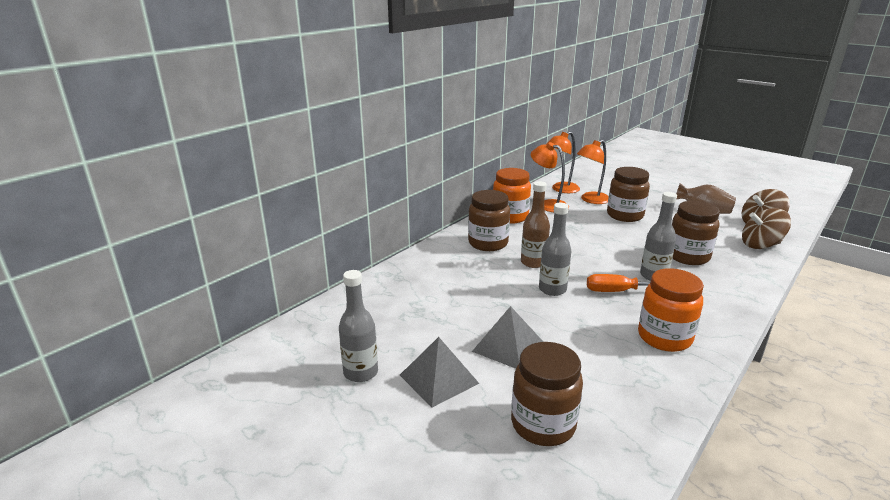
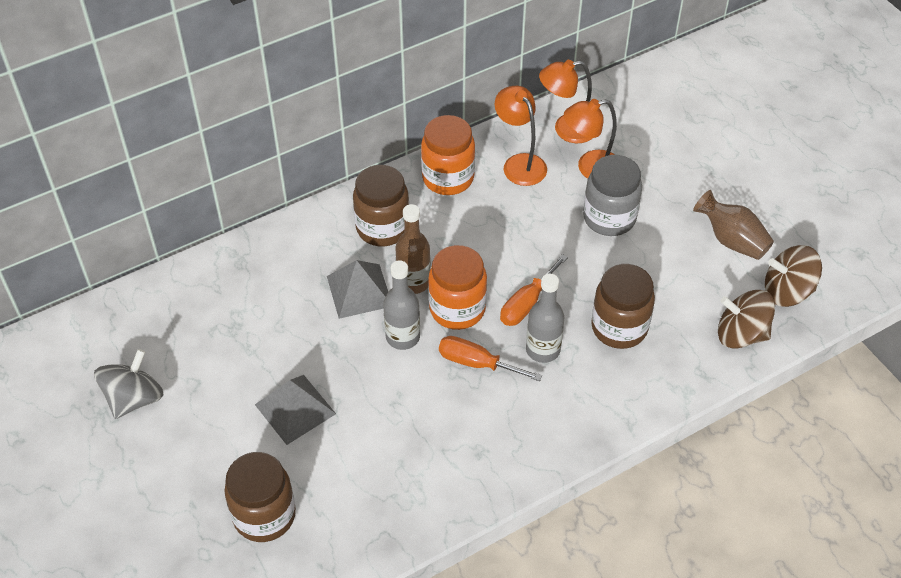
camera: 20 degrees right, 25 degrees up
grey bottle [339,270,378,382] -> grey spinning top [94,349,163,419]
grey pyramid [400,337,479,407] -> grey pyramid moved to [327,260,388,319]
brown jar [607,167,650,222] -> grey jar [583,155,642,236]
orange jar [638,268,704,352] -> orange jar moved to [428,245,487,330]
none -> orange screwdriver [500,254,568,326]

